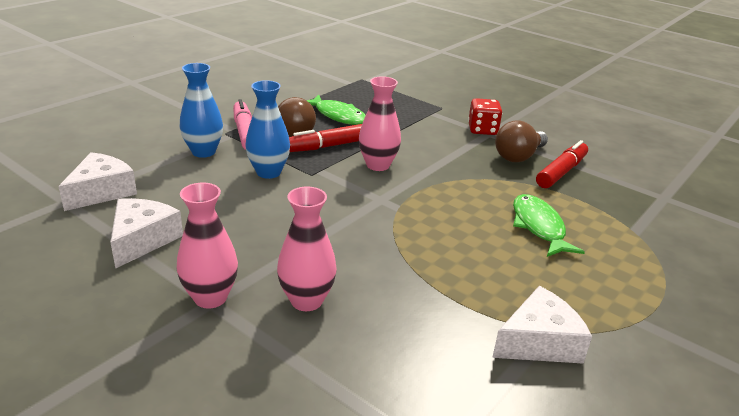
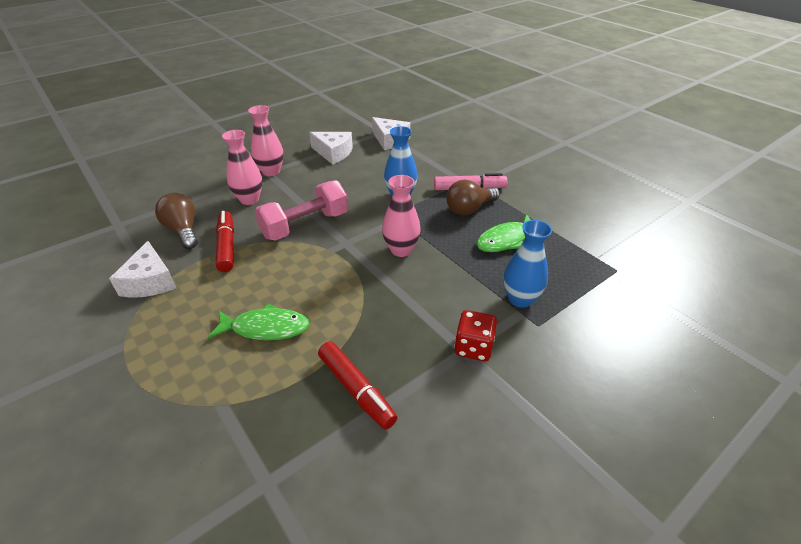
camera: 105 degrees right, 10 degrees up
blue vase [180,63,223,158] -> blue vase moved to [504,220,552,308]
red marker [289,124,362,152] -> red marker moved to [216,211,234,272]
brown light bulb [495,121,548,162] -> brown light bulb moved to [155,193,198,249]
none -> pink dumbbell [255,180,348,241]

